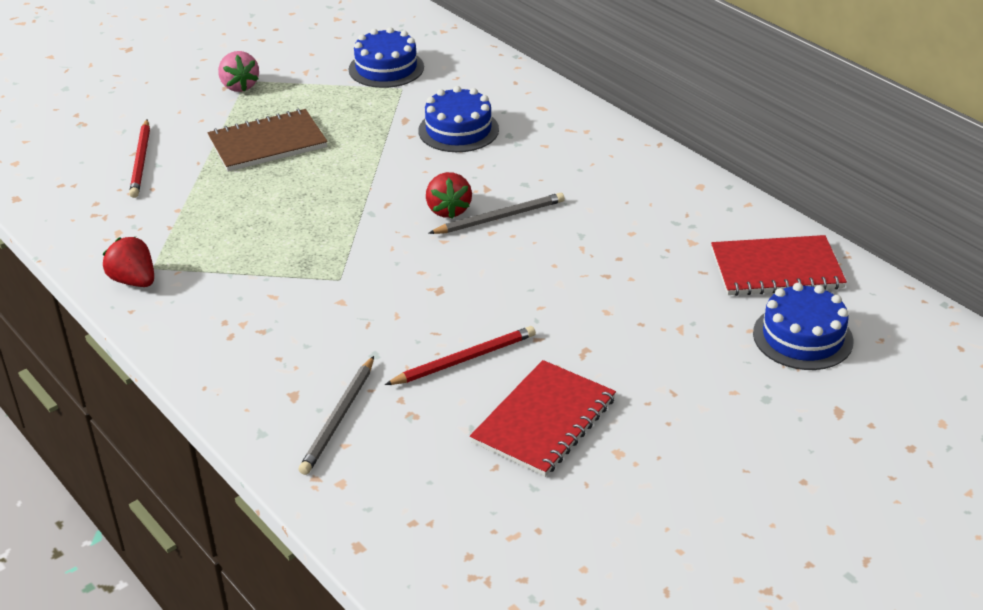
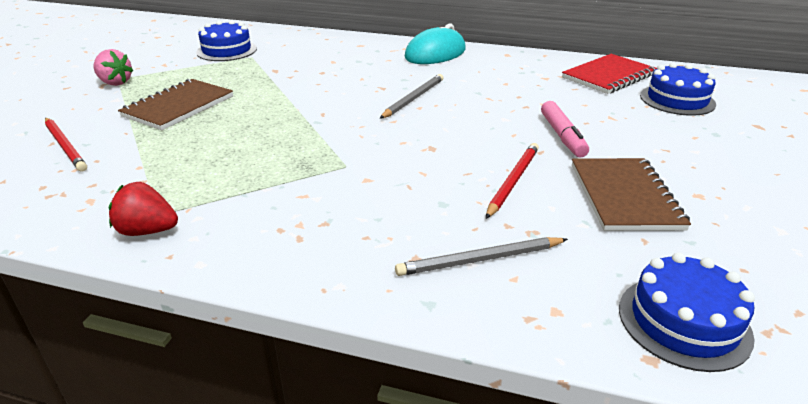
camera: 35 degrees left, 5 degrees down
grey pencil [299,356,374,475] -> grey pencil turned 90 degrees clockwise [395,237,568,276]
blue cake [418,86,499,152] -> blue cake moved to [619,252,755,372]
red strawberry [426,172,472,219] -> none
red notebook [470,360,616,477] -> brown notebook [572,158,691,231]
none -> turquoise mouse [405,23,466,64]
none -> pink marker [541,101,589,157]

